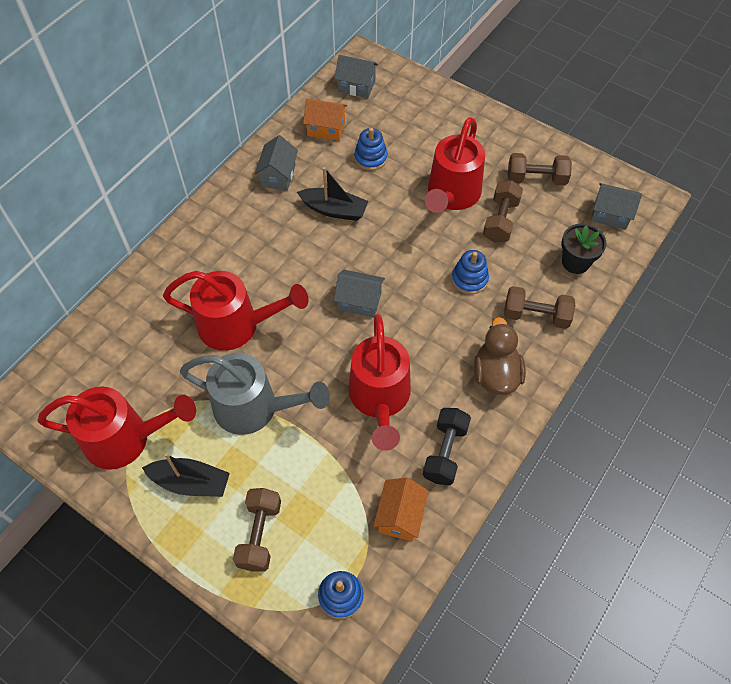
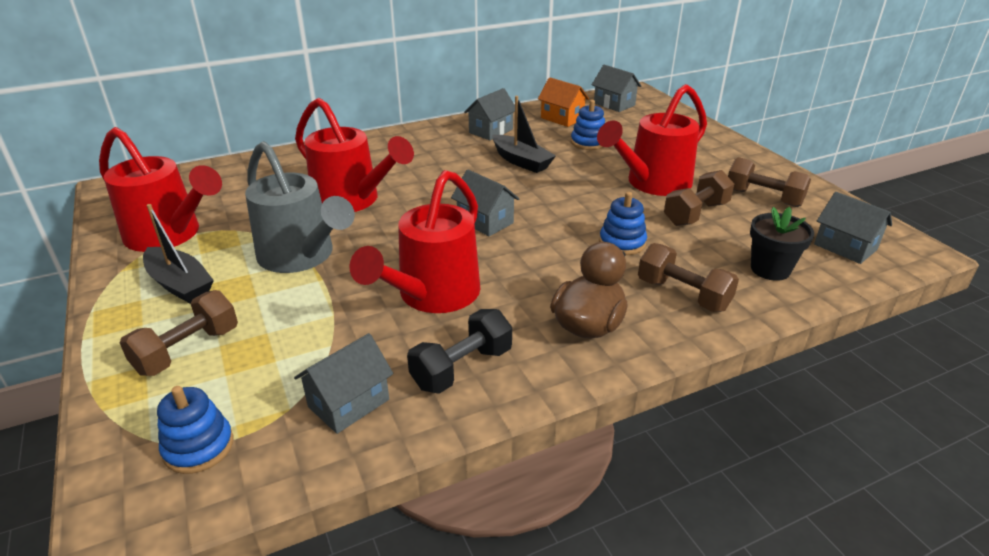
camera: 30 degrees right, 25 degrees down
orange house [373,478,429,541] -> grey house [294,333,393,434]

